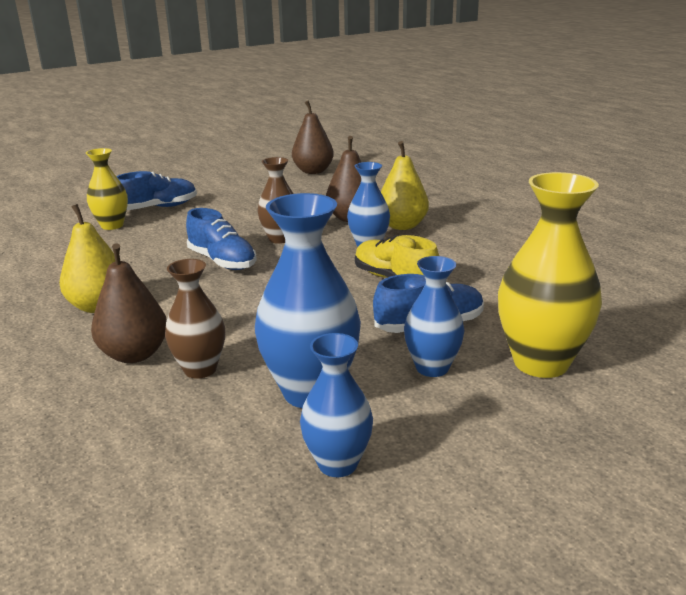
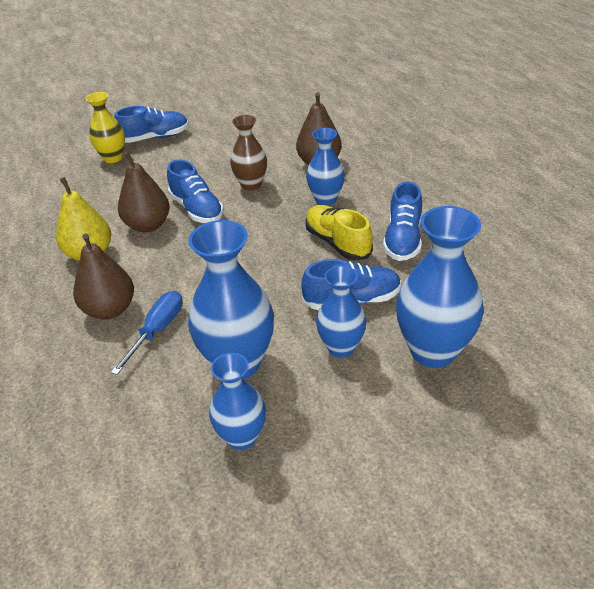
camera: 10 degrees right, 15 degrees up
brown vase [165,259,225,379] -> blue screwdriver [111,291,183,375]
brown pear [292,101,334,174] -> brown pear moved to [118,151,170,232]
yellow pear [381,141,429,230] -> none
yellow vase [498,172,602,378] -> blue vase [396,206,484,368]
none -> blue shoe [383,181,422,261]

